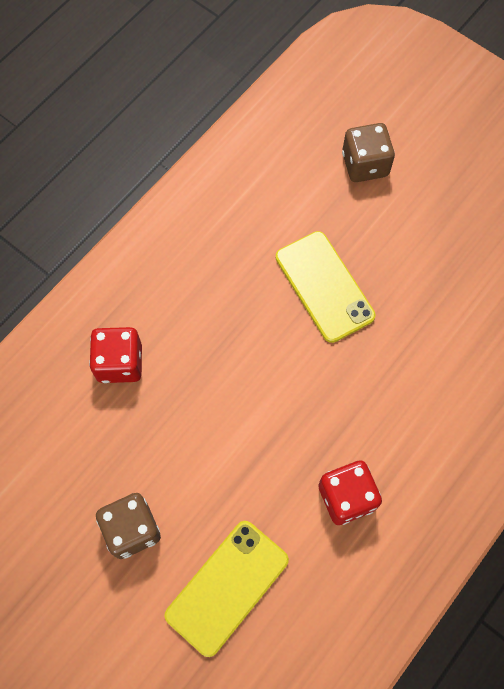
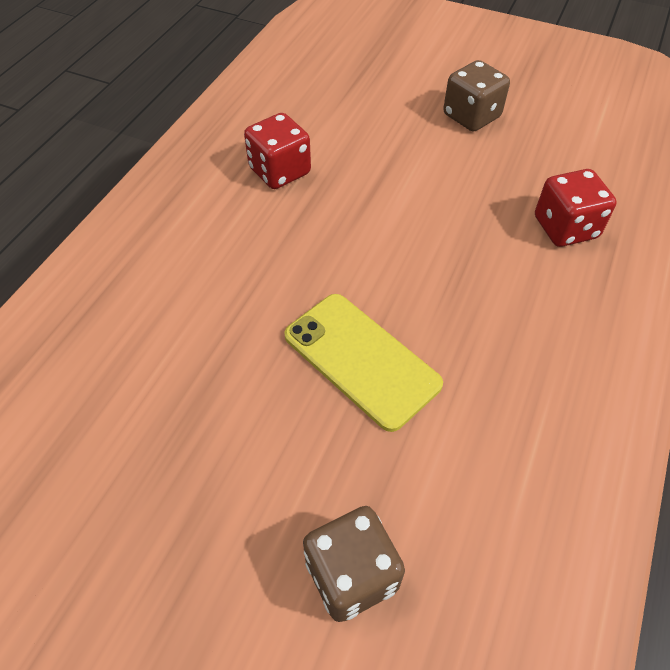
camera: 165 degrees right, 15 degrees down
yellow phone [164,521,289,657] -> none

